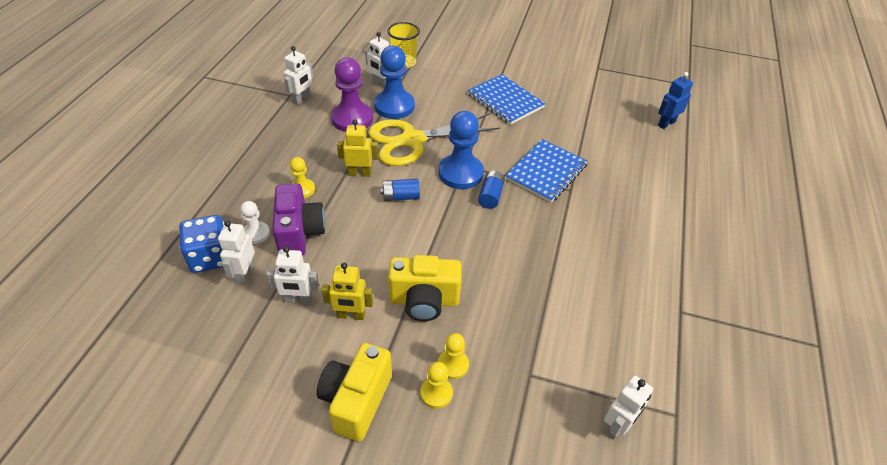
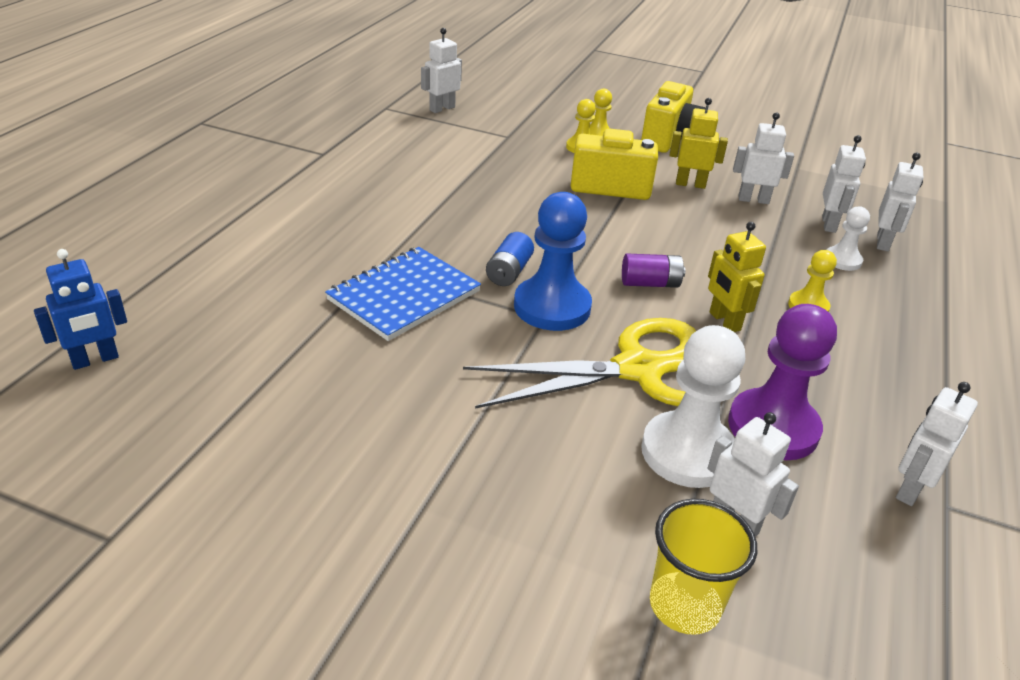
camera: 175 degrees left, 10 degrees down
blue dice [179,215,224,273] -> white robot [877,152,923,251]
purple camera [272,184,326,256] -> none
yellow robot [337,119,378,177] -> yellow robot turned 60 degrees clockwise [708,222,766,332]
blue pawn [374,46,415,119] -> white pawn [641,325,745,488]
blue battery [380,179,420,201] -> purple battery [622,253,685,288]
blue notebook [467,74,545,125] -> none

